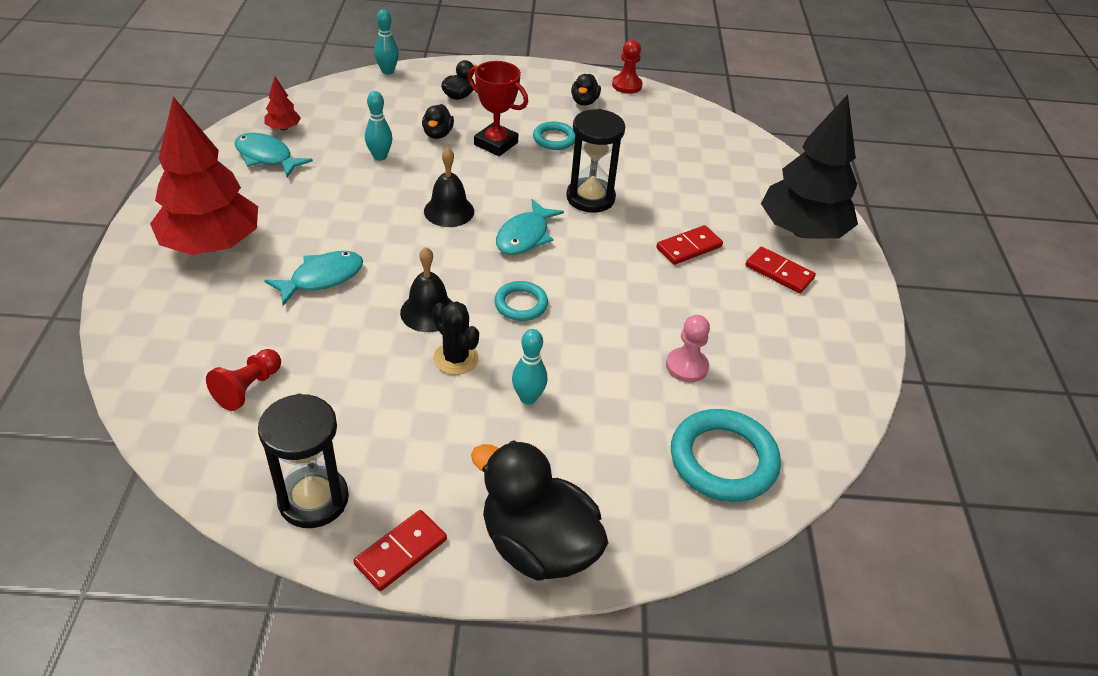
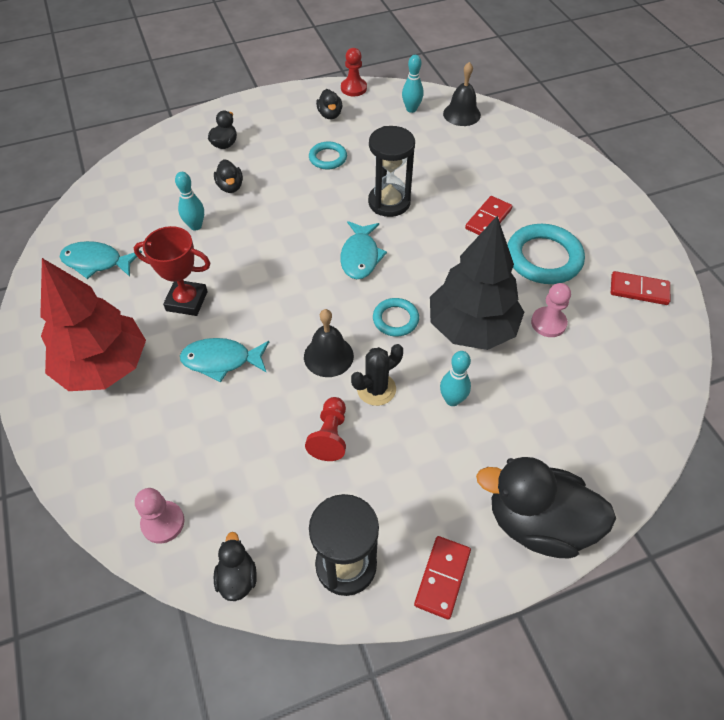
camera: 20 degrees left, 10 degrees up
red pawn [206,349,281,411] -> red pawn moved to [305,397,346,461]
red tree [264,77,301,131] -> none
turquoise fish [264,251,363,306] -> turquoise fish turned 120 degrees counterclockwise [180,338,269,383]
turquoise bowling pin [374,9,399,75] -> turquoise bowling pin moved to [402,55,424,113]
black bell [424,148,474,227] -> black bell moved to [443,62,481,126]
black cactus [433,301,479,375] -> black cactus turned 60 degrees counterclockwise [351,344,403,406]
red trophy [467,61,528,156] -> red trophy moved to [134,226,211,316]
turquoise ring [671,409,781,502] -> turquoise ring moved to [507,224,585,284]
red domino [745,247,816,293] -> red domino moved to [611,271,670,305]
black tree [761,94,858,238] -> black tree moved to [430,216,524,350]
none -> pink pawn [135,488,184,544]
none -> black duck [214,532,257,601]

